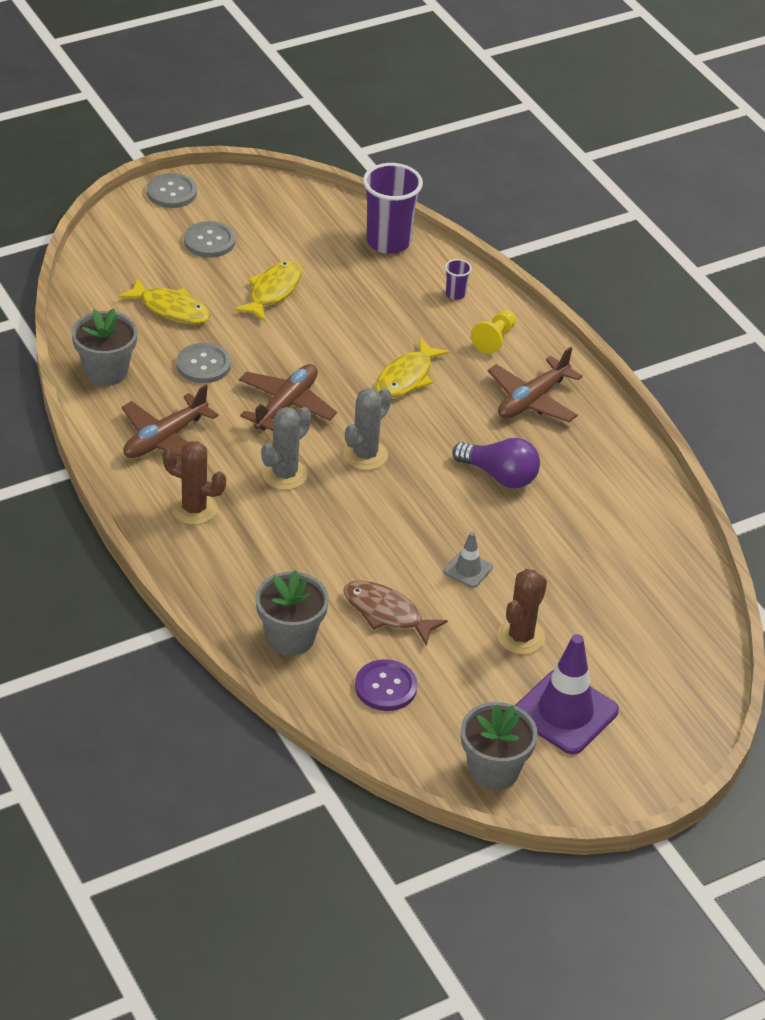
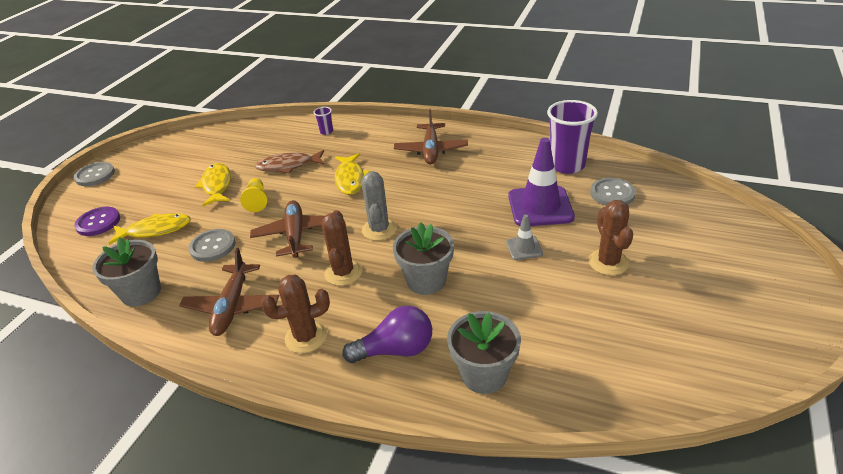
camera: 35 degrees left, 5 degrees down
grey button [184,221,235,258] -> grey button moved to [590,178,636,206]
grey cactus [261,407,311,490] -> brown cactus [321,210,362,286]
brown fish [343,580,448,646] -> brown fish moved to [255,150,325,174]
purple button [355,659,418,711] -> purple button moved to [74,207,120,236]
purple cup [363,163,423,254] -> purple cup moved to [547,100,598,174]
purple light bulb [452,438,540,488] -> purple light bulb moved to [342,306,432,363]
grey flower pot [461,702,538,790] -> grey flower pot moved to [393,222,454,295]
yellow pawn [471,310,516,354] -> yellow pawn moved to [240,178,267,212]
purple traffic cone [515,634,619,754] -> purple traffic cone moved to [508,138,575,226]

